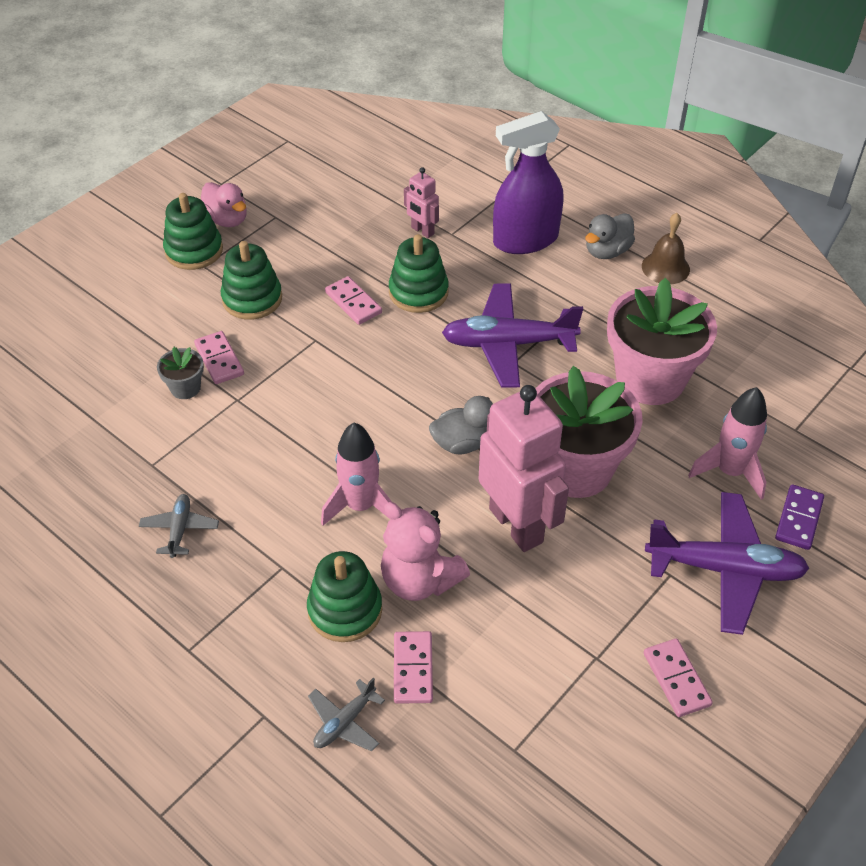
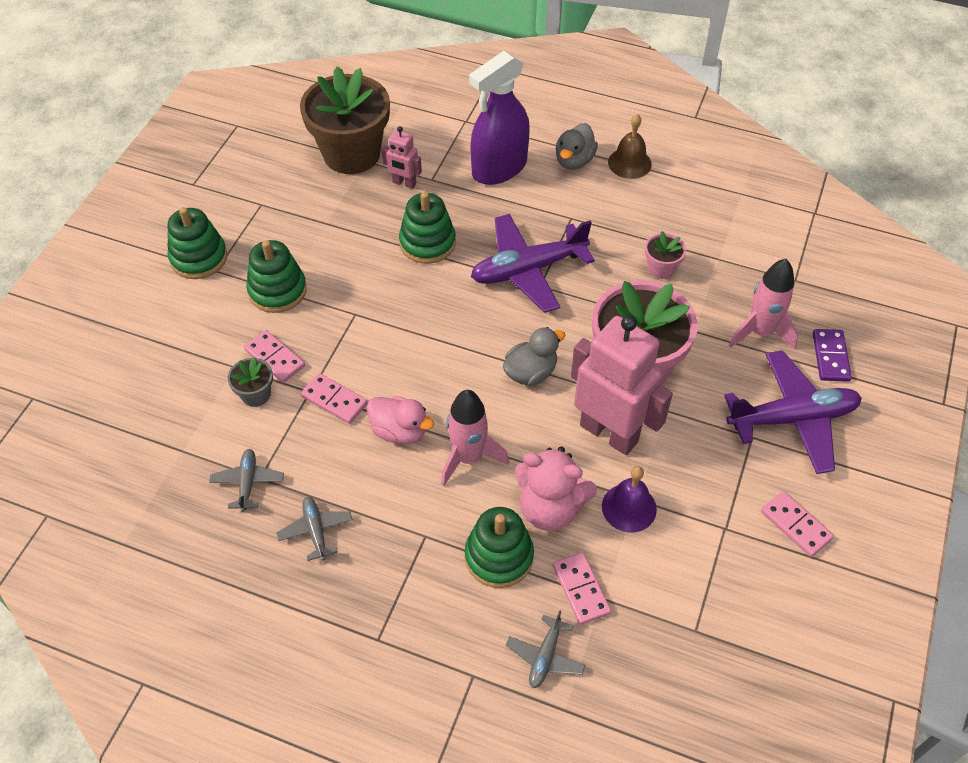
camera: 20 degrees left, 5 degrees up
pink duck [201,182,247,227] -> pink duck moved to [367,396,434,444]
pink domino [325,276,382,325] -> pink domino moved to [301,373,368,424]
pink flower pot [607,278,717,405] -> pink flower pot [645,231,686,279], size x0.43
none -> grey plane [209,449,284,512]
none -> brown flower pot [300,66,390,174]
none -> purple bell [602,466,657,532]

